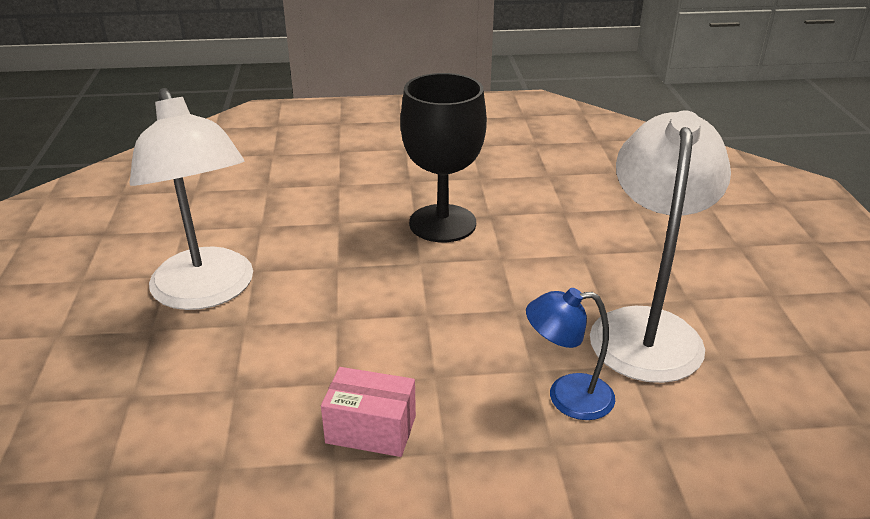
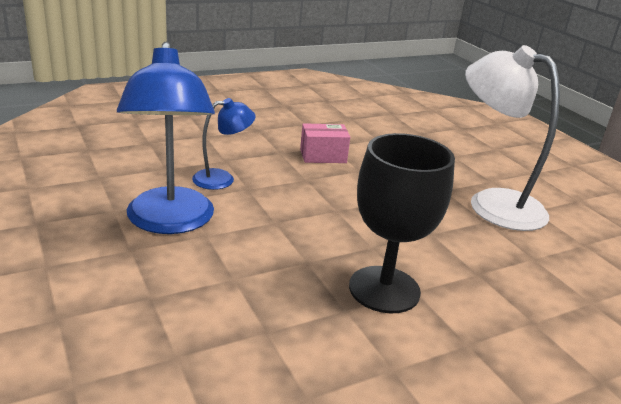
camera: 155 degrees right, 5 degrees down
white lamp [590,110,731,383] -> blue lamp [117,42,215,234]

